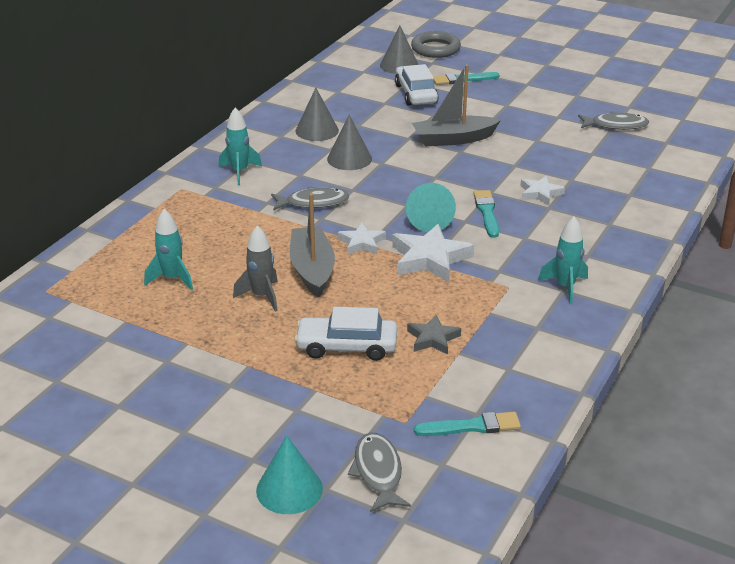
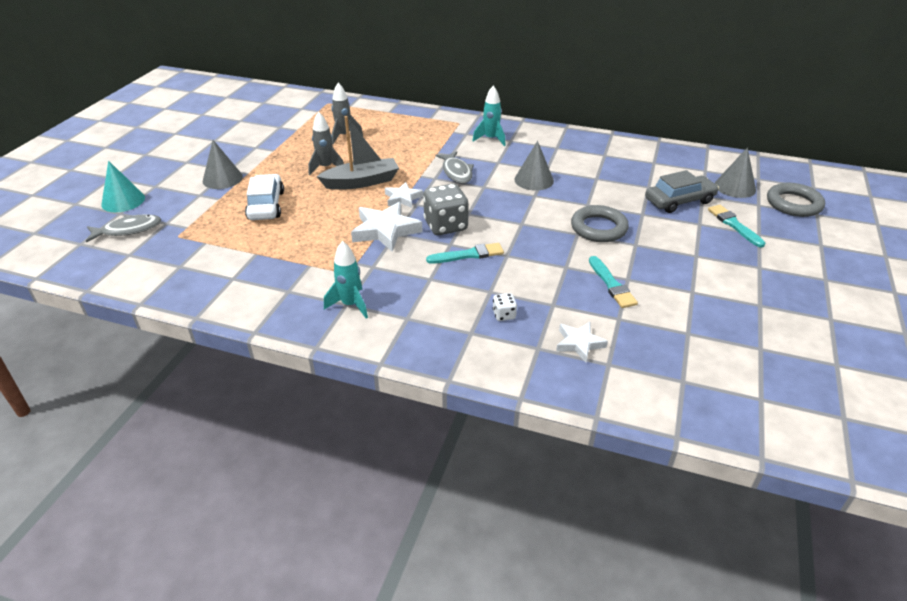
camera: 80 degrees right, 5 degrees up
turquoise rocket [144,209,193,290] -> grey rocket [331,83,363,144]
grey cone [296,88,339,141] -> grey cone moved to [203,140,243,189]
white car [395,64,439,106] -> grey car [645,170,719,213]
turquoise cone [406,183,456,232] -> grey dice [423,184,469,235]
grey star [407,315,461,355] -> none
grey boat [412,65,501,146] -> grey ring [571,205,629,242]
turquoise brush [414,412,521,436] -> turquoise brush moved to [589,256,638,308]
white star [520,176,565,205] -> white star moved to [556,322,608,362]
grey fish [578,111,649,130] -> none
none -> white dice [493,293,517,321]

